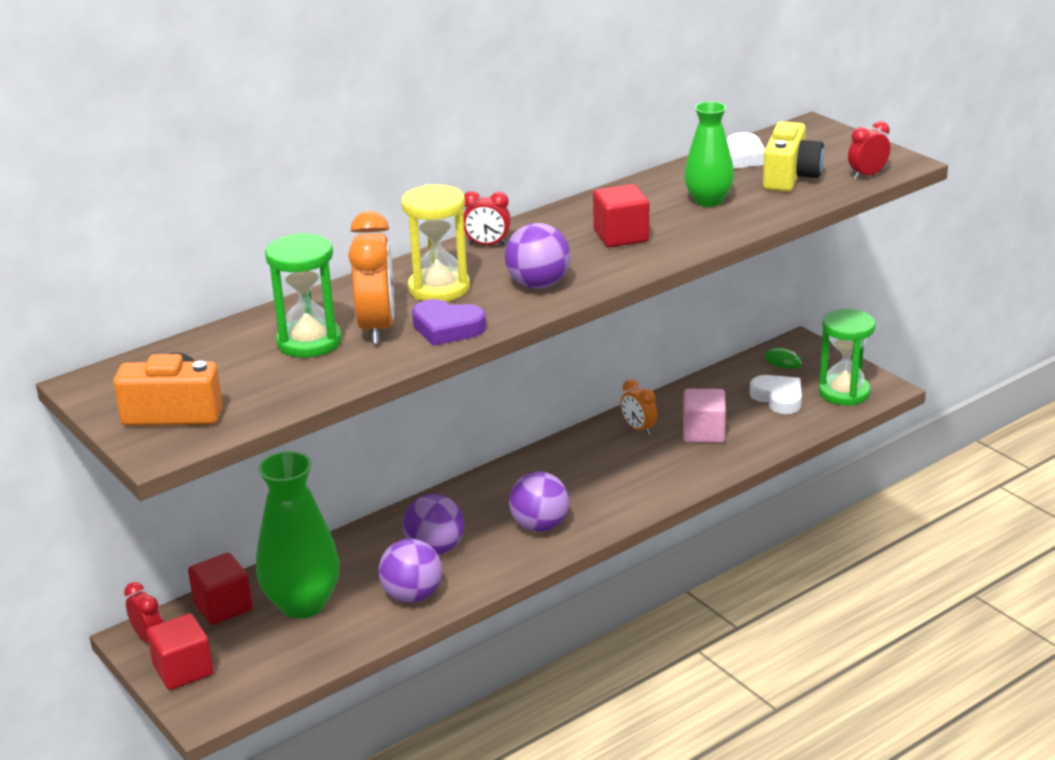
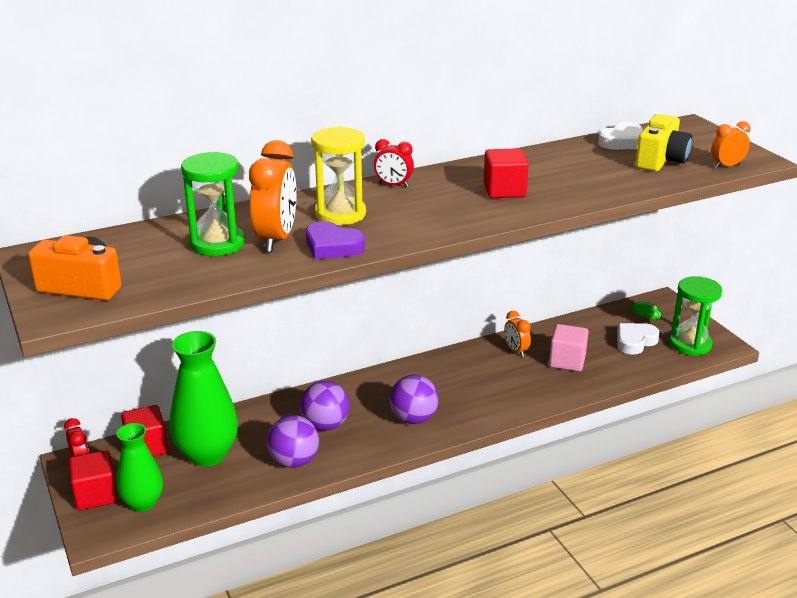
camera: 10 degrees right, 0 degrees up
purple ball [505,223,570,289] -> none
green vase [684,101,734,207] -> green vase moved to [117,423,163,512]
white heart [750,375,802,414] -> white heart turned 105 degrees counterclockwise [617,323,660,355]
red clock [848,121,890,179] -> orange clock [711,121,751,168]

